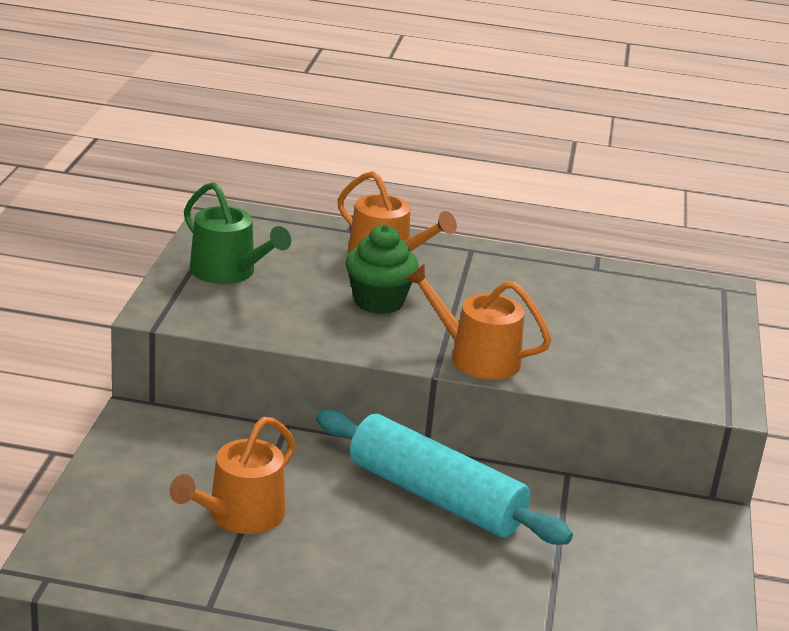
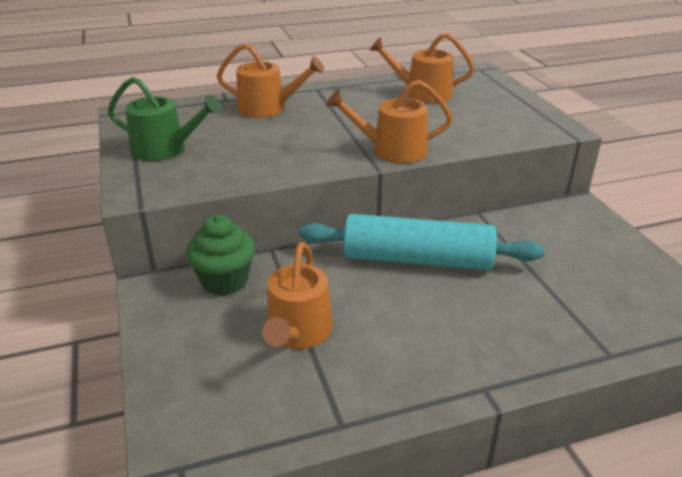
camera: 25 degrees left, 5 degrees up
green cupcake [346,225,419,314] -> green cupcake moved to [186,215,255,295]
none -> orange watering can [369,33,475,103]

